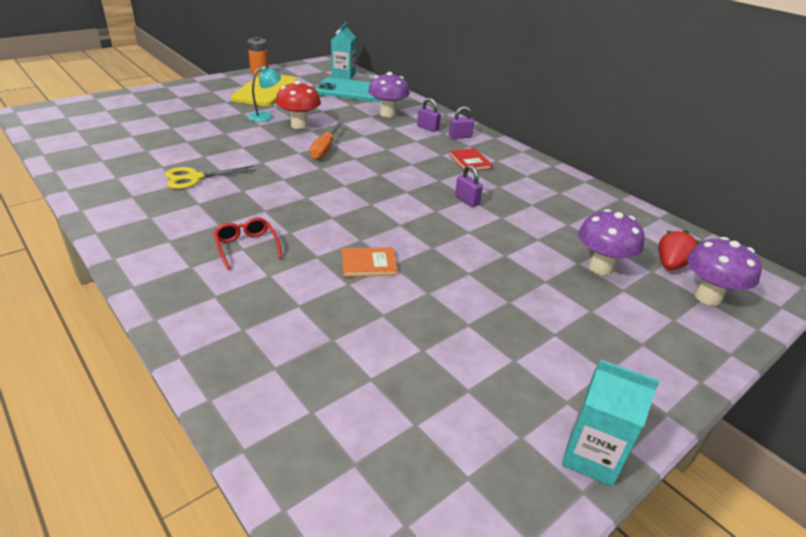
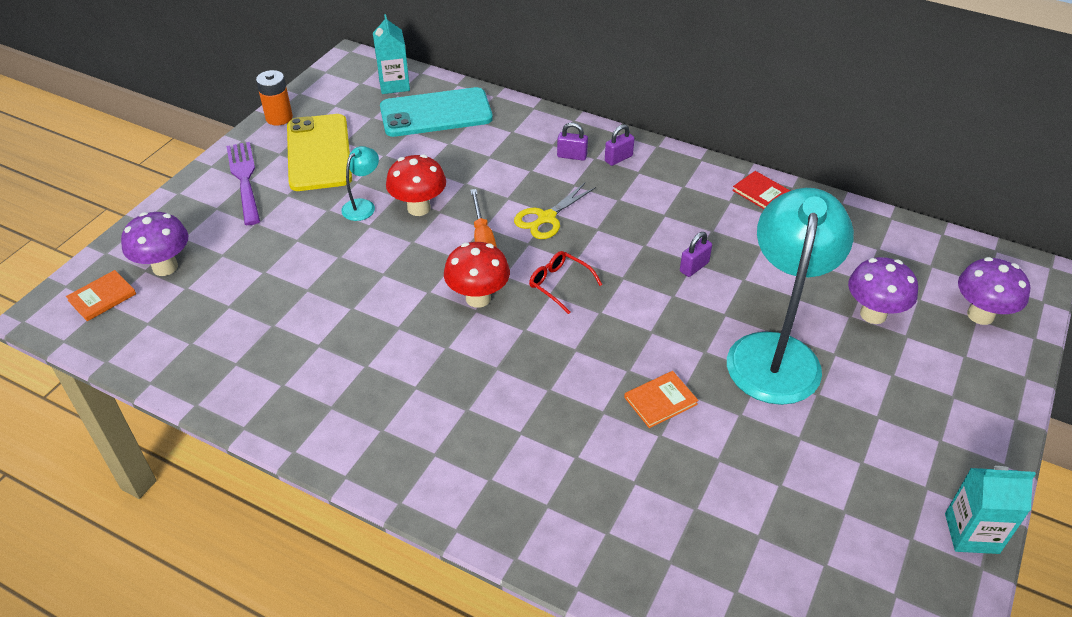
camera: 20 degrees left, 10 degrees up
yellow scissors [165,166,256,189] -> yellow scissors moved to [514,182,596,239]
red glasses [214,217,282,270] -> red glasses moved to [529,251,602,314]
purple mushroom [368,72,409,117] -> purple mushroom moved to [121,212,188,276]
red book [449,148,492,172] -> red book moved to [732,171,790,209]
purple padlock [455,165,483,207] -> purple padlock turned 75 degrees counterclockwise [680,232,712,277]
red strawberry [658,230,700,270] -> none
none -> orange book [66,270,136,321]
none -> purple fork [226,142,260,225]
none -> red mushroom [444,242,510,308]
none -> turquoise lamp [727,188,854,405]

